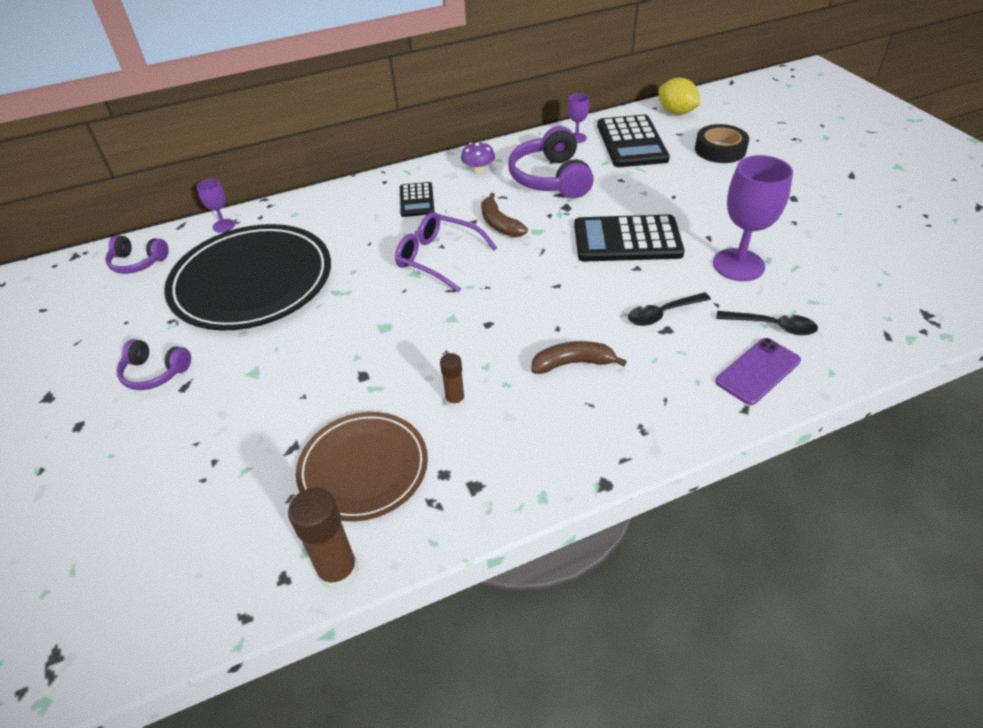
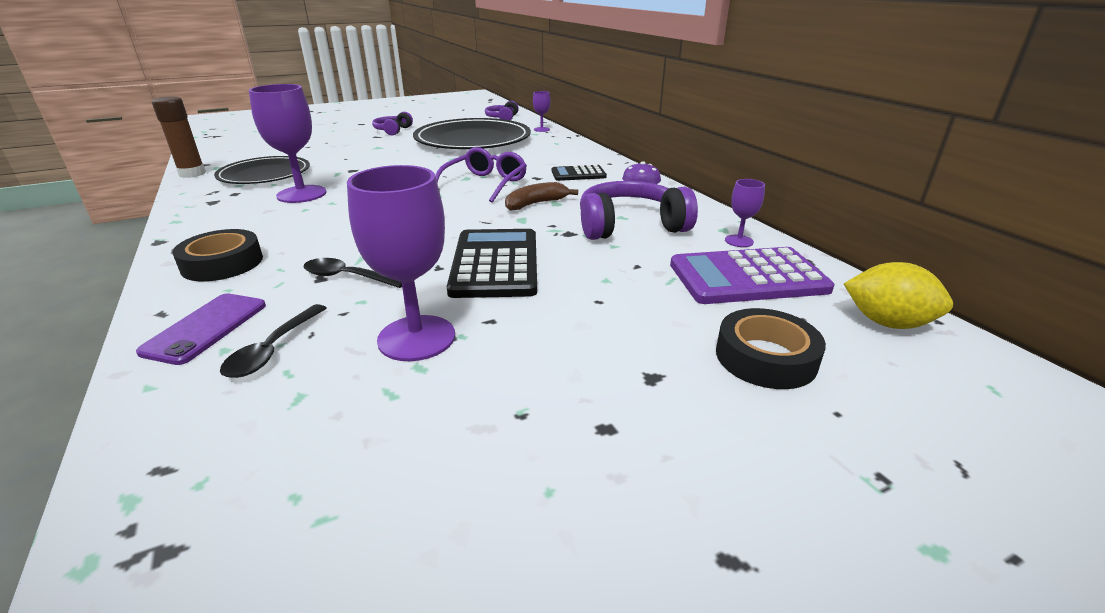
camera: 85 degrees right, 15 degrees down
brown plate [296,412,428,521] -> black plate [214,156,310,184]
brown glue stick [440,353,465,408] -> purple goblet [249,84,327,203]
brown banana [532,341,627,374] -> none
black calculator [597,115,670,167] -> purple calculator [670,247,834,304]
black spoon [628,292,711,326] -> black spoon turned 45 degrees counterclockwise [304,258,402,288]
yellow lemon [658,78,701,115] -> yellow lemon turned 75 degrees clockwise [844,262,953,329]
purple phone [715,338,801,405] -> purple phone turned 60 degrees clockwise [136,293,266,365]
none -> black tape [172,229,263,281]

